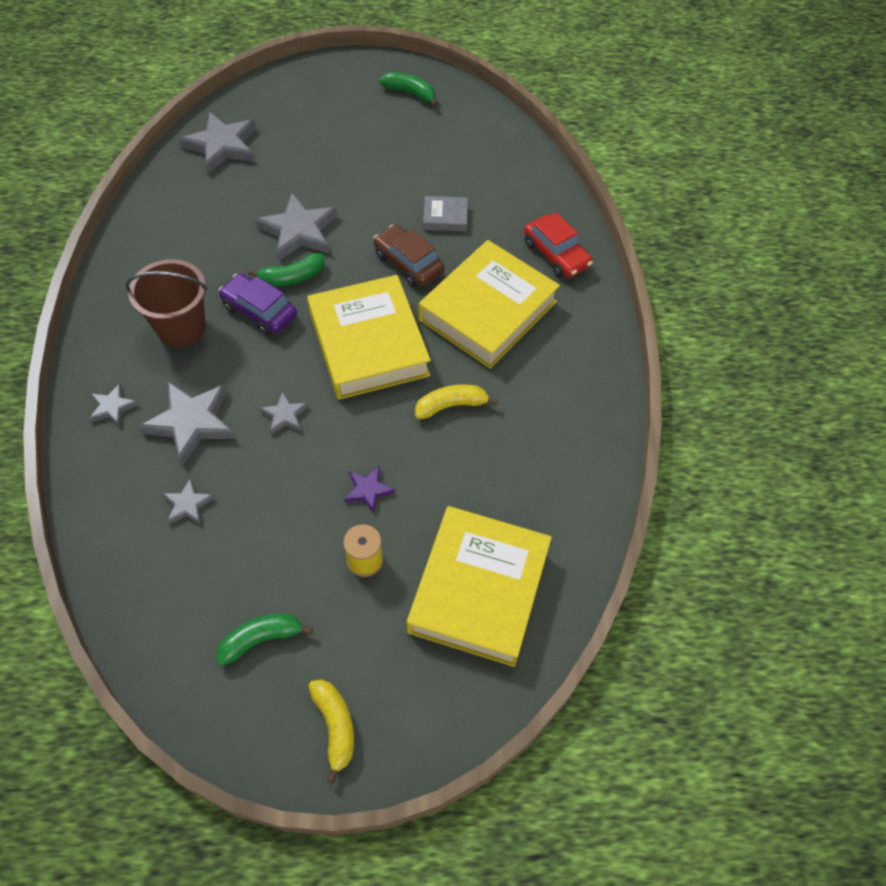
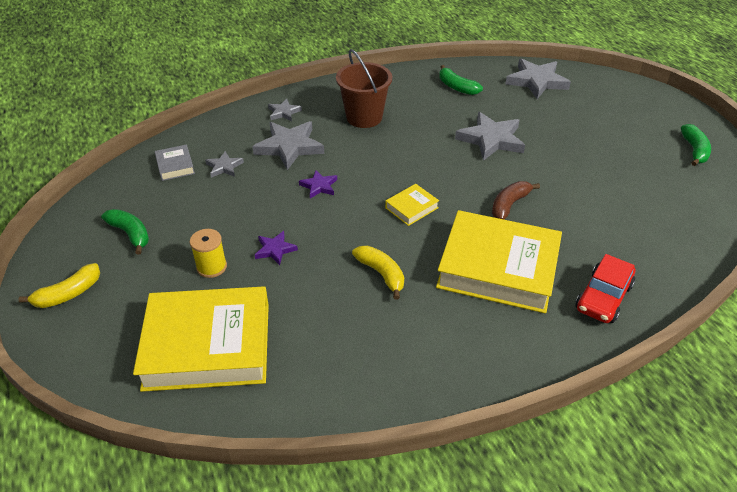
camera: 70 degrees right, 15 degrees down
purple car [218,273,297,336] -> none
green banana [248,253,325,287] -> green banana moved to [439,65,483,95]
grey star [259,391,309,435] -> purple star [299,170,337,198]
yellow book [307,275,431,400] -> yellow book [385,184,439,226], size x0.42
brown car [373,224,445,287] -> brown banana [492,181,540,220]
grey book [423,196,468,232] -> grey book moved to [155,144,195,181]

